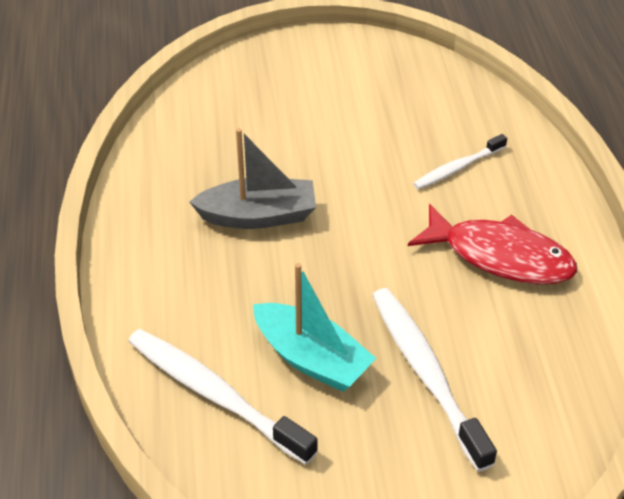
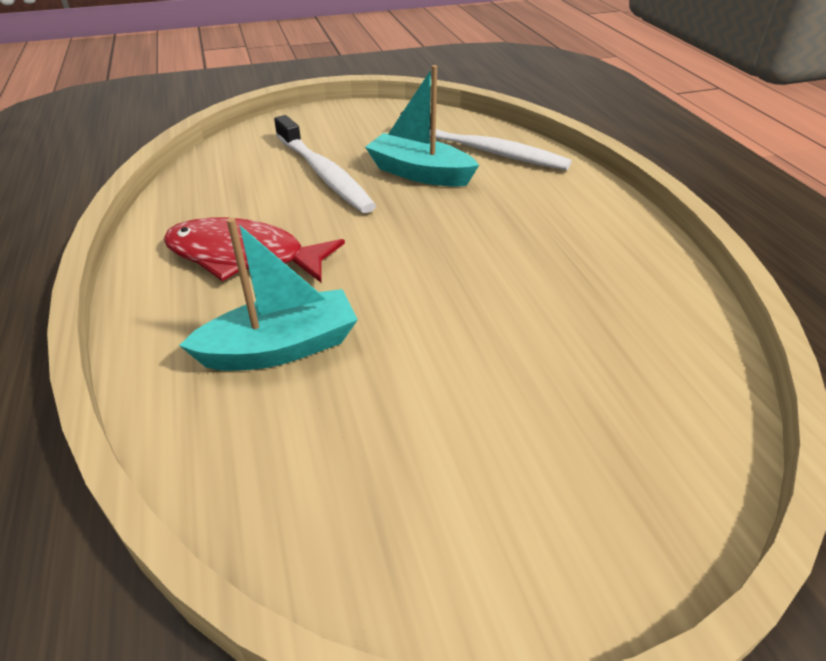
camera: 170 degrees right, 5 degrees down
grey boat [189,128,316,229] -> none
white toothbrush [413,134,507,189] -> turquoise boat [179,217,358,371]

